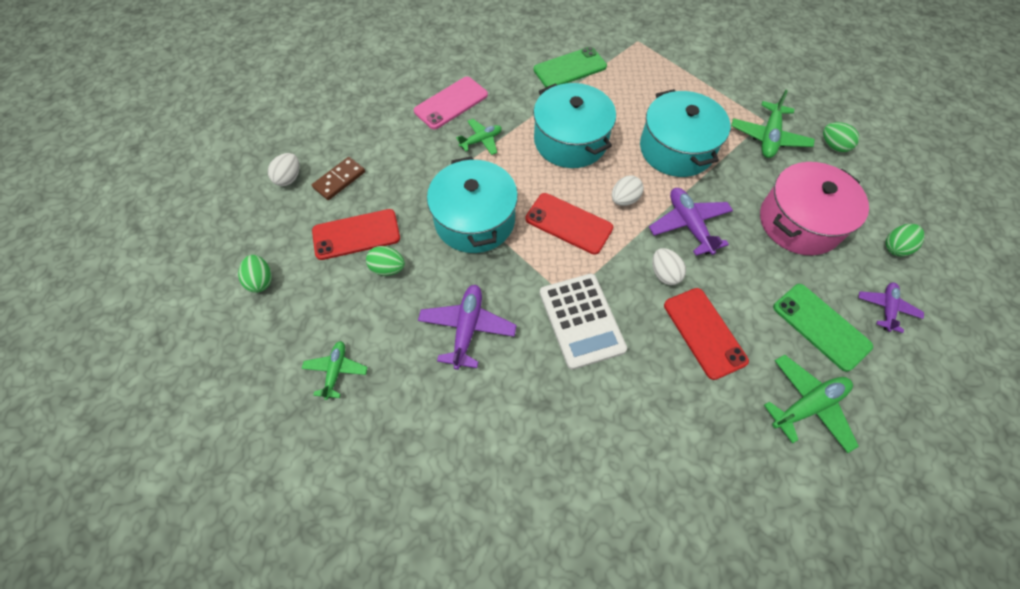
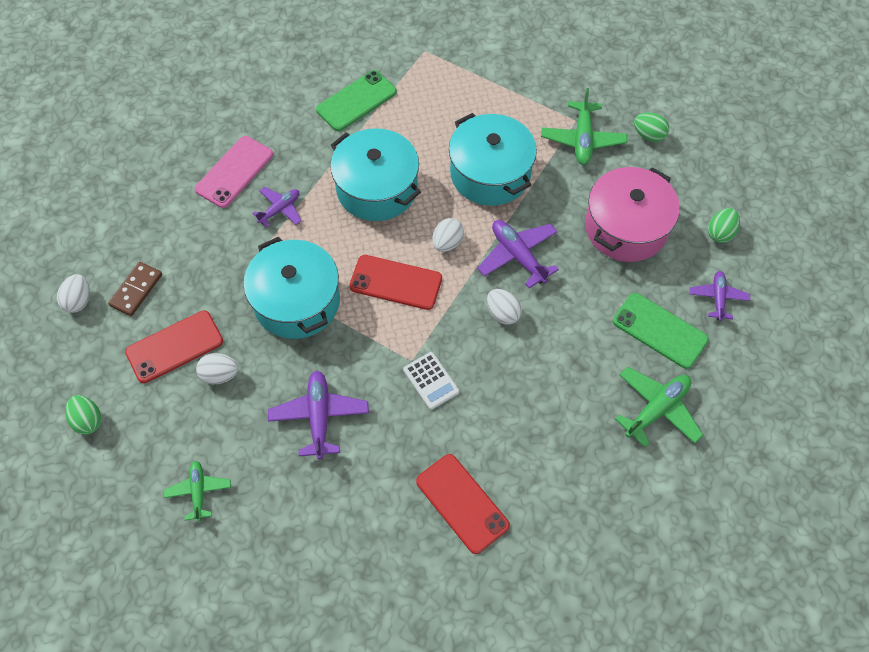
camera: 15 degrees left, 0 degrees up
green egg [366,246,405,276] -> white egg [196,353,238,384]
green plane [456,119,502,155] -> purple plane [252,187,302,227]
white calculator [540,274,627,370] -> white calculator [403,352,460,410], size x0.58
red phone [664,288,749,380] -> red phone moved to [416,454,510,554]

